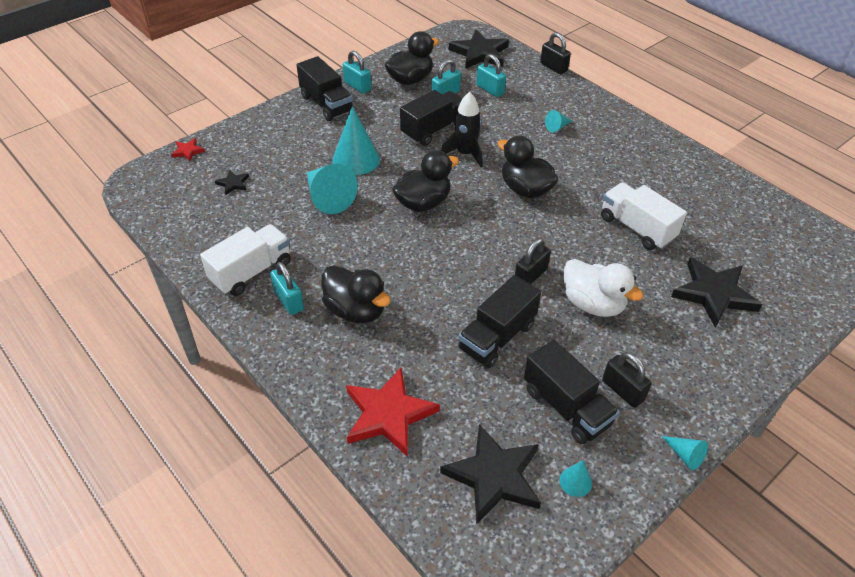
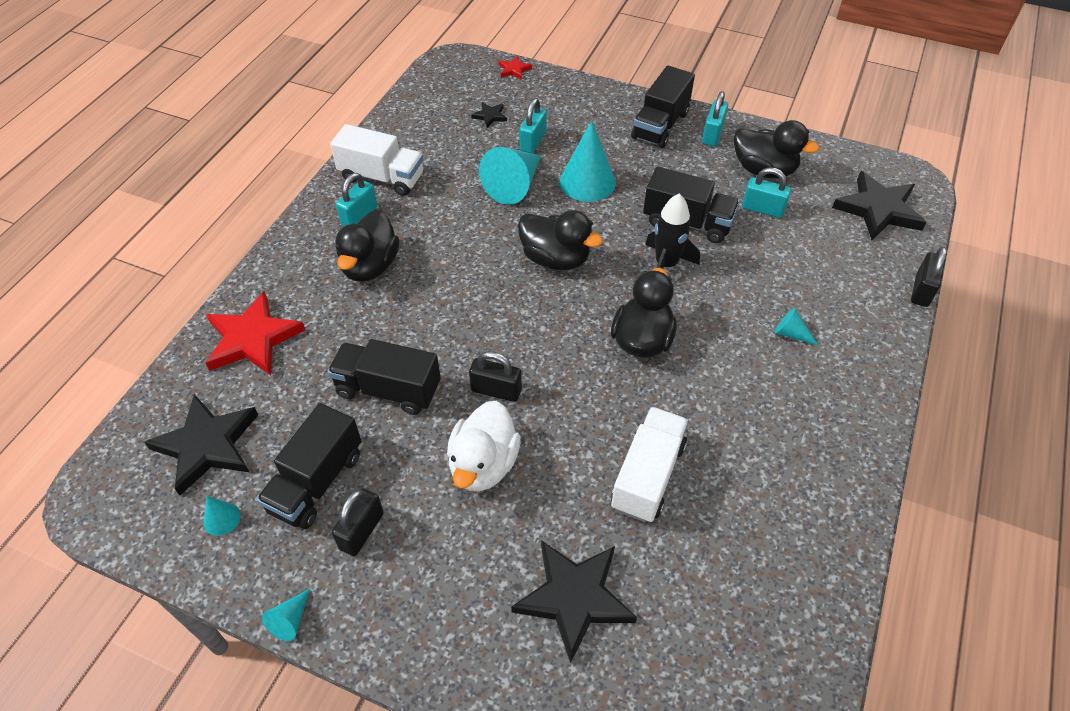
camera: 65 degrees right, 5 degrees up
turquoise padlock [476,54,506,97] -> turquoise padlock moved to [519,98,547,153]

